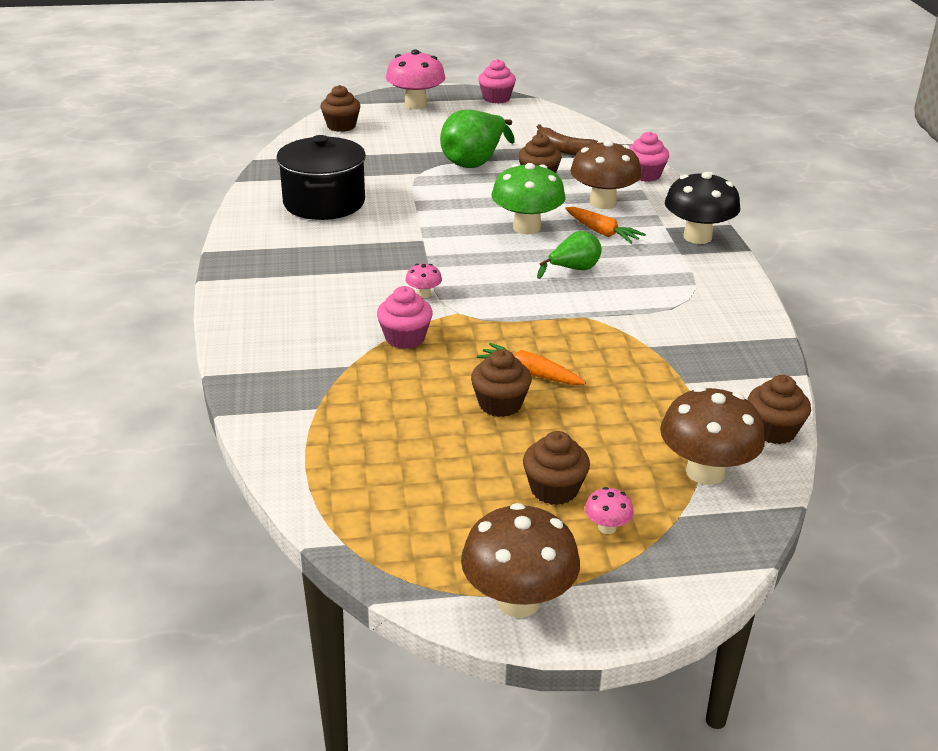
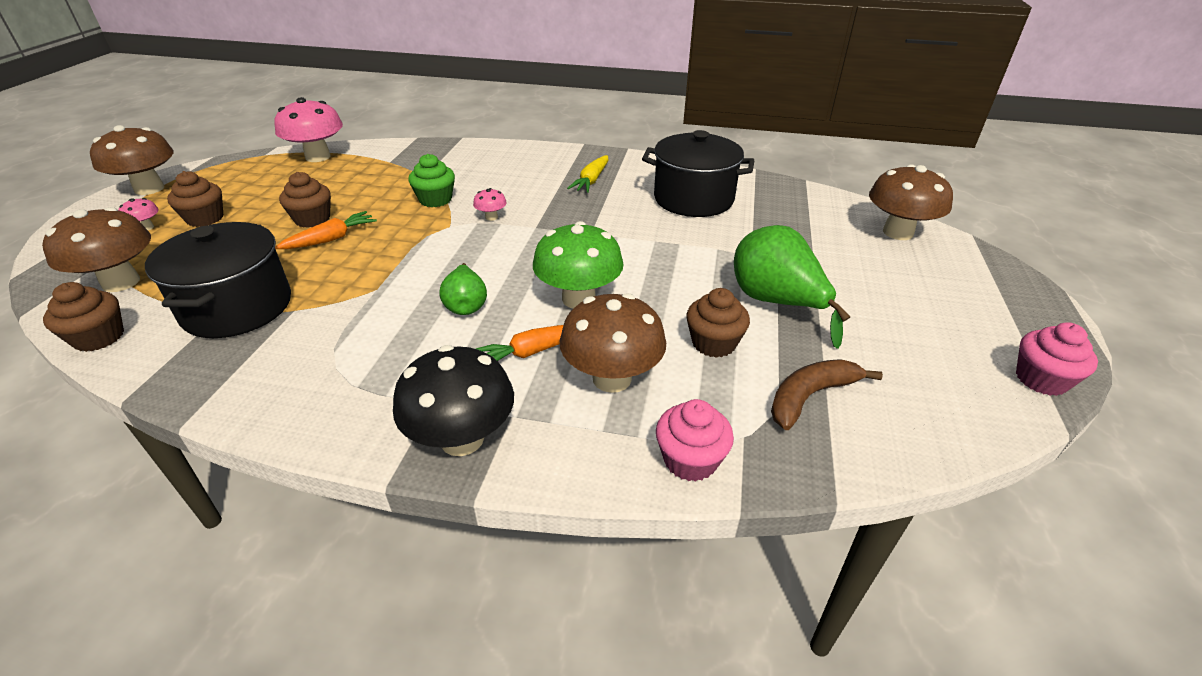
camera: 110 degrees right, 5 degrees up
brown cupcake [320,85,360,132] -> brown mushroom [869,164,953,240]
pink cupcake [377,286,433,349] -> green cupcake [408,154,455,207]
pink mushroom [386,49,445,109] -> pink mushroom moved to [274,97,343,162]
none -> black pot [145,222,291,338]
none -> yellow carrot [567,155,608,193]

